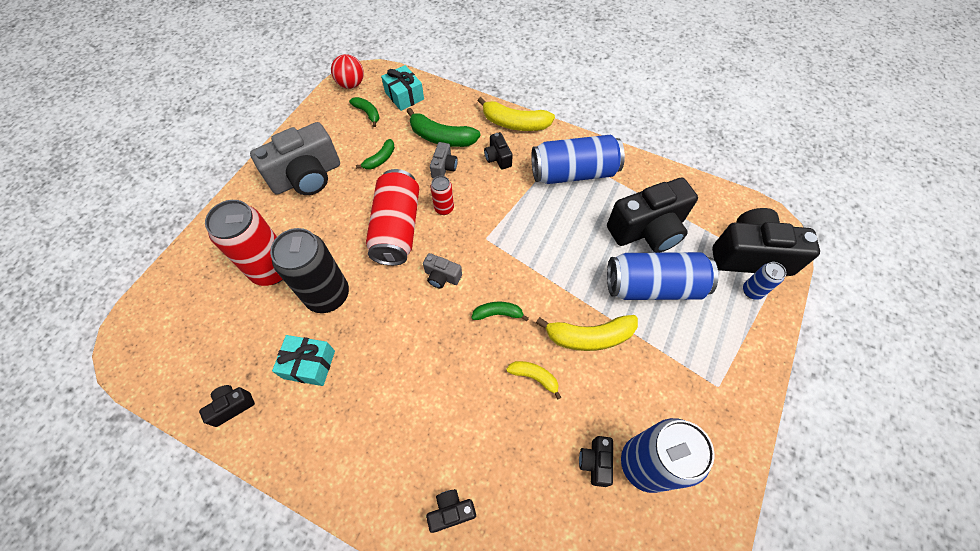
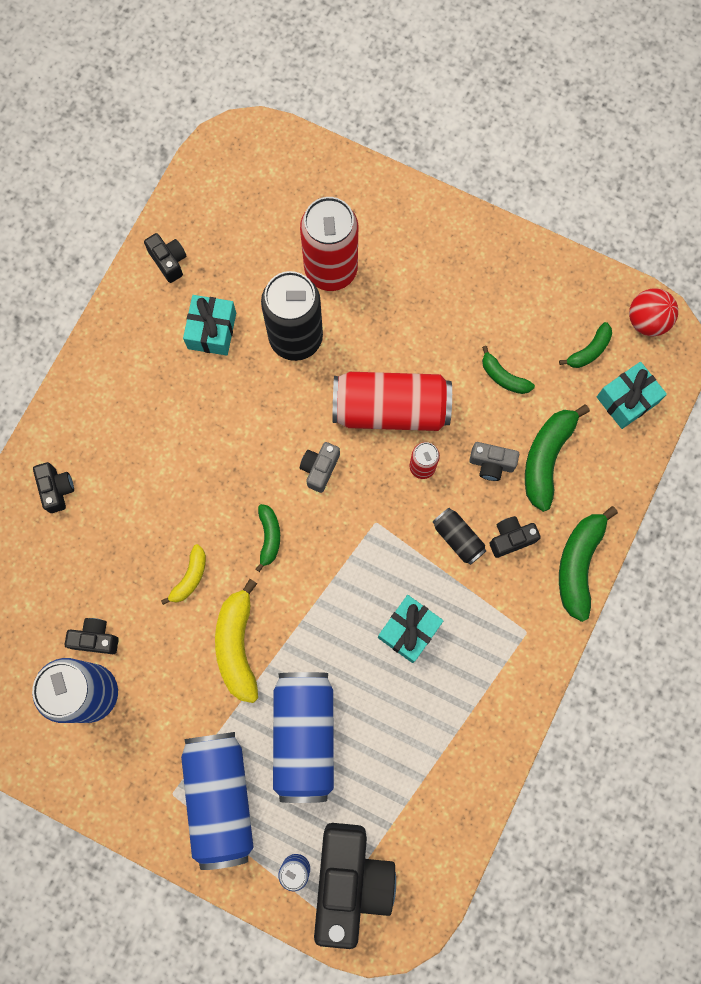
camera: 90 degrees right, 15 degrees up
grey camera [250,122,340,195] -> none
yellow banana [477,97,555,131] -> green banana [559,506,618,622]
blue can [531,134,625,184] -> blue can moved to [181,732,254,870]
black camera [607,177,698,253] -> none
none -> turquoise gift [378,595,444,663]
none -> black can [432,507,486,565]

